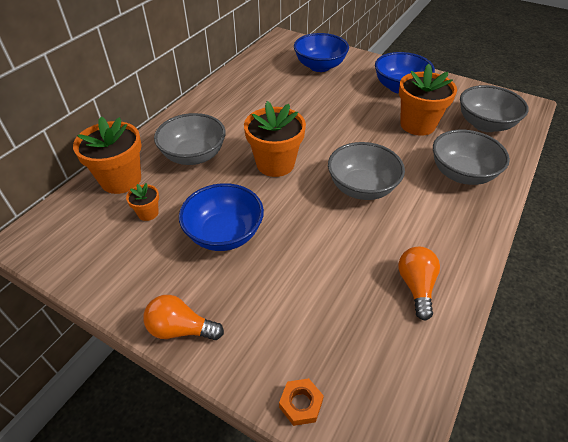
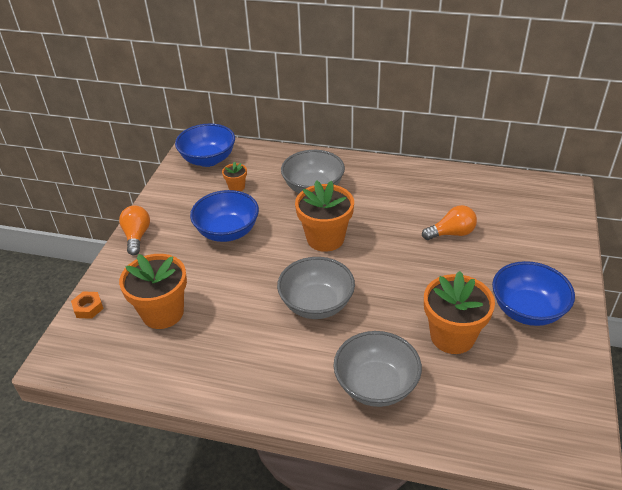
camera: 75 degrees right, 5 degrees down
orange flower pot [73,117,142,194] -> orange flower pot moved to [119,254,187,329]
blue bowl [294,33,349,72] -> blue bowl moved to [175,123,235,167]
orange light bulb [398,247,440,321] -> orange light bulb moved to [422,205,477,240]
grey bowl [460,85,529,132] -> none

